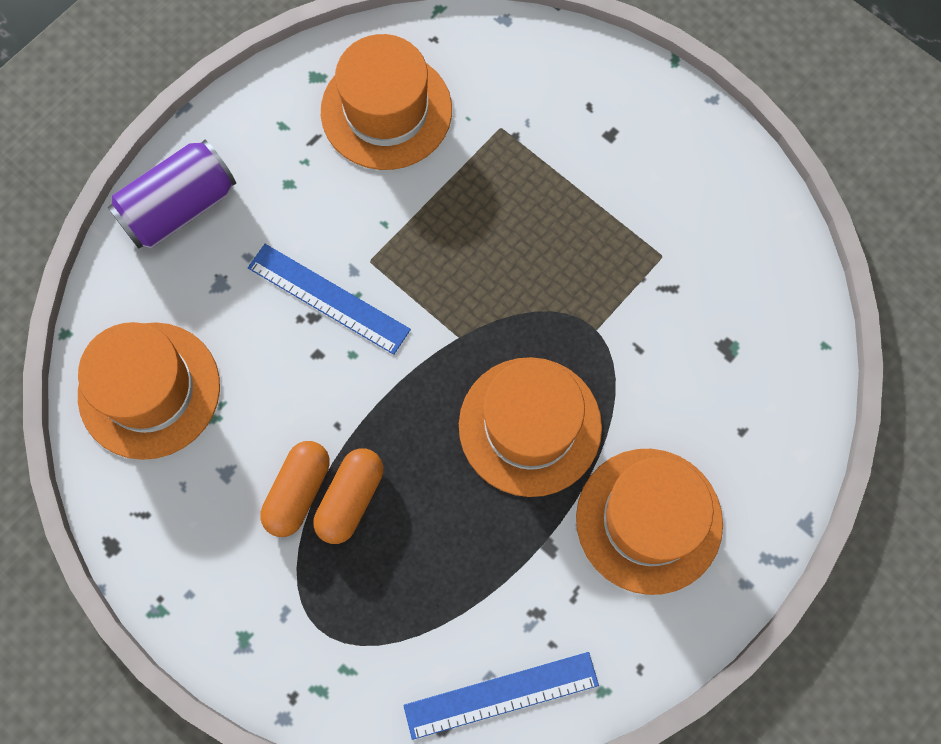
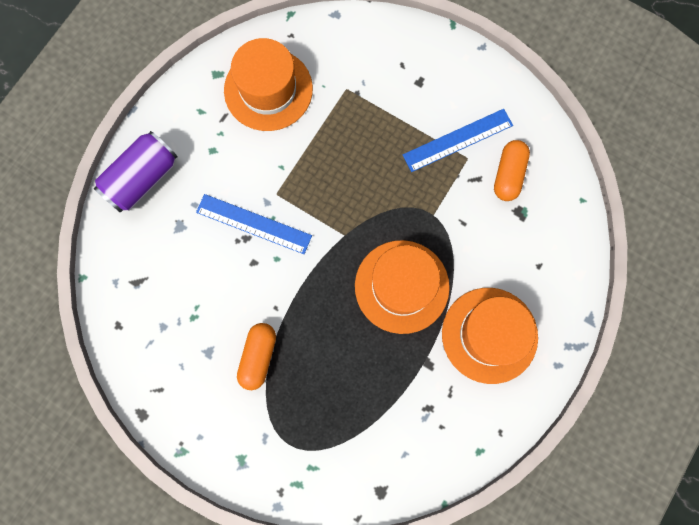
camera: 10 degrees left, 5 degrees up
orange hat [78,322,220,460] -> none
orange capsule [313,448,383,544] -> orange capsule moved to [494,140,530,201]
blue ruler [403,652,599,740] -> blue ruler moved to [403,109,513,172]

